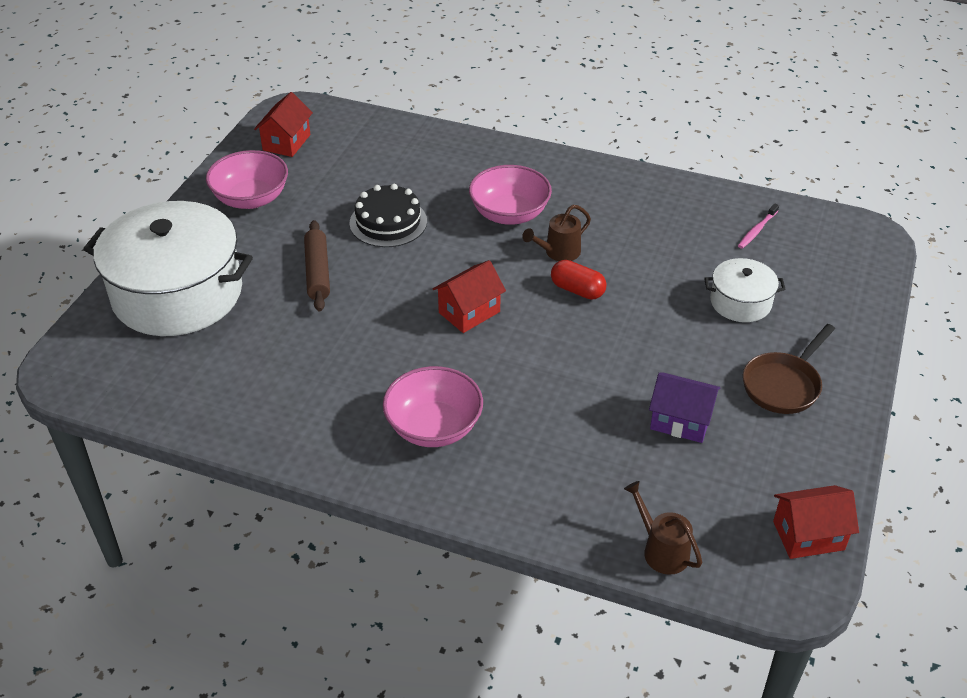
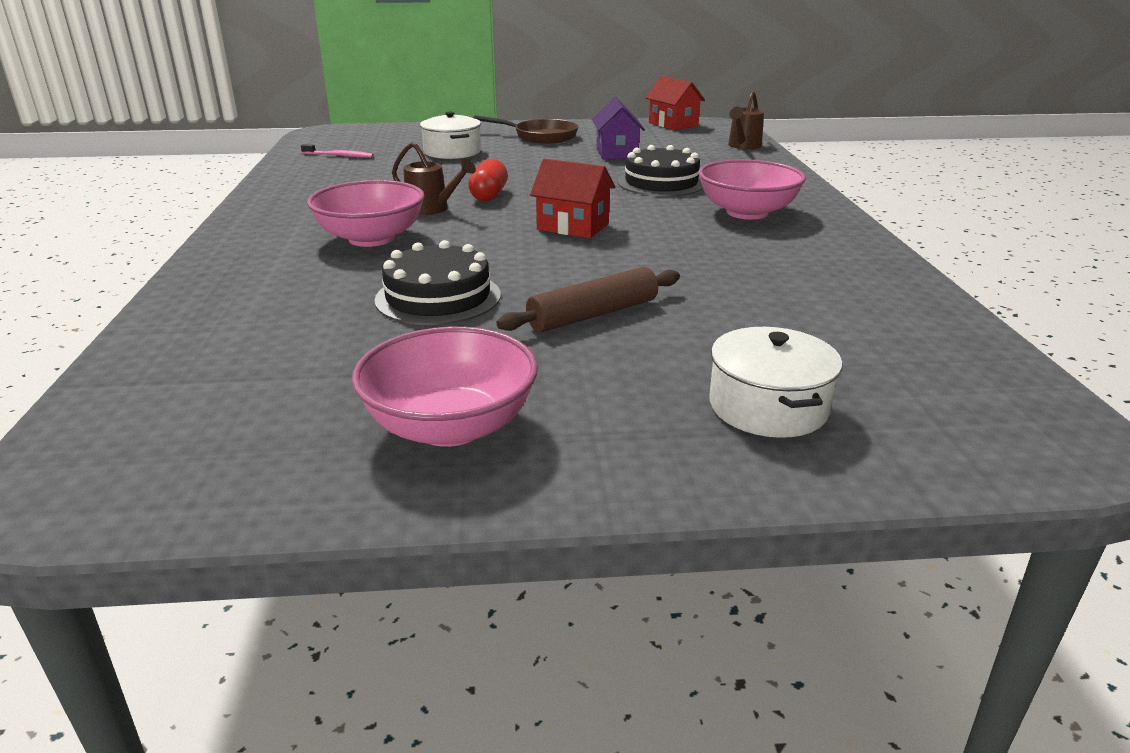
camera: 115 degrees left, 15 degrees down
white pot [83,201,253,336] -> white pot [709,327,842,438], size x0.47
red house [254,92,313,157] -> none
none -> black cake [618,145,703,196]

